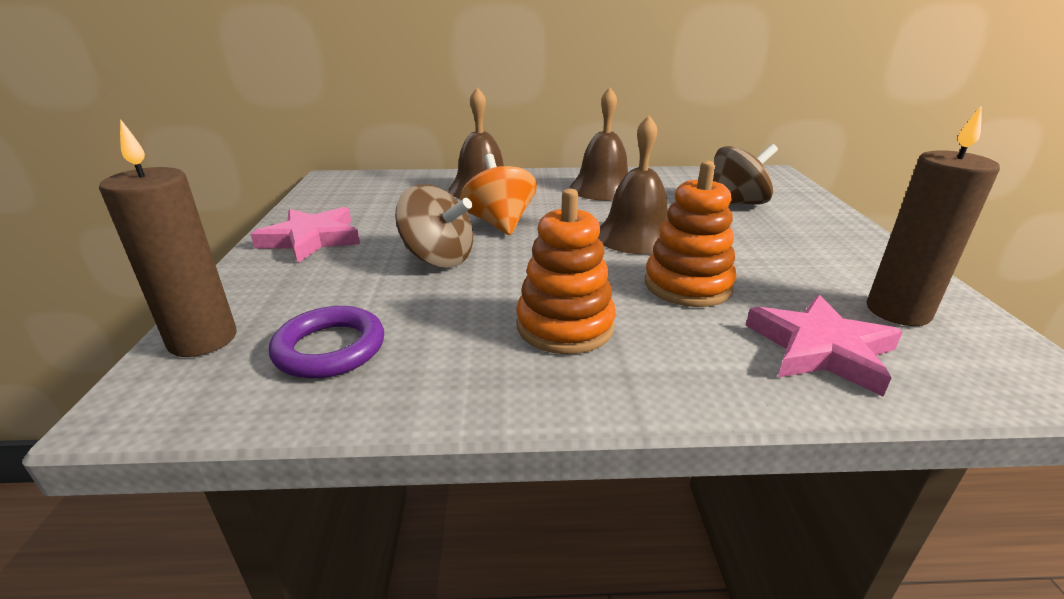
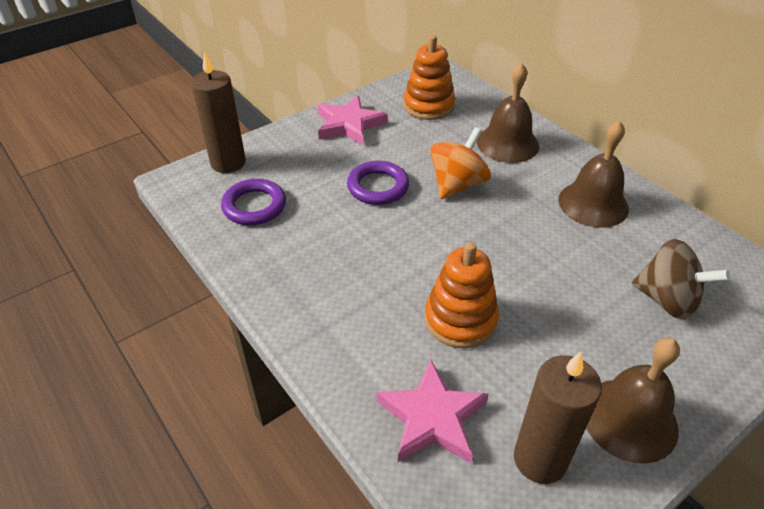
camera: 55 degrees right, 15 degrees up
brown spinning top [395,184,473,268] -> purple ring [347,161,409,205]
orange stacking toy [516,189,616,354] -> orange stacking toy moved to [403,35,455,120]
brown bell [598,115,668,254] -> brown bell moved to [586,338,680,464]

